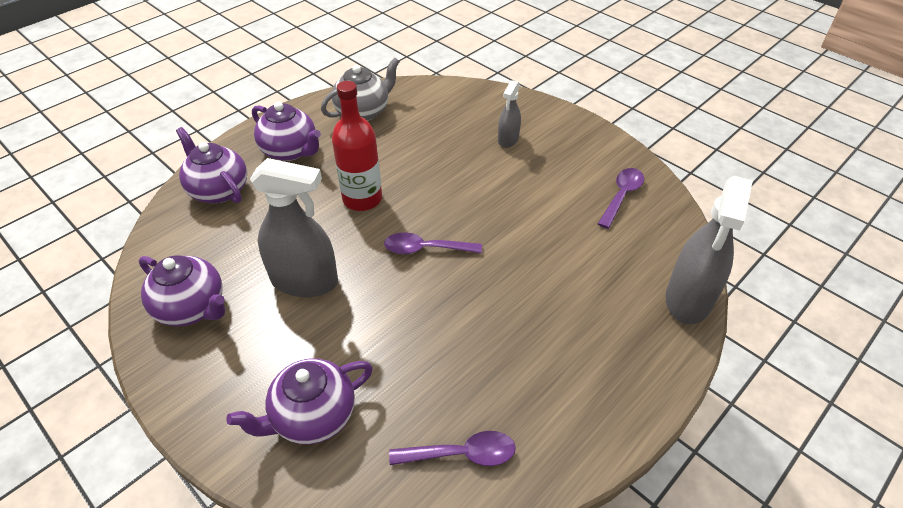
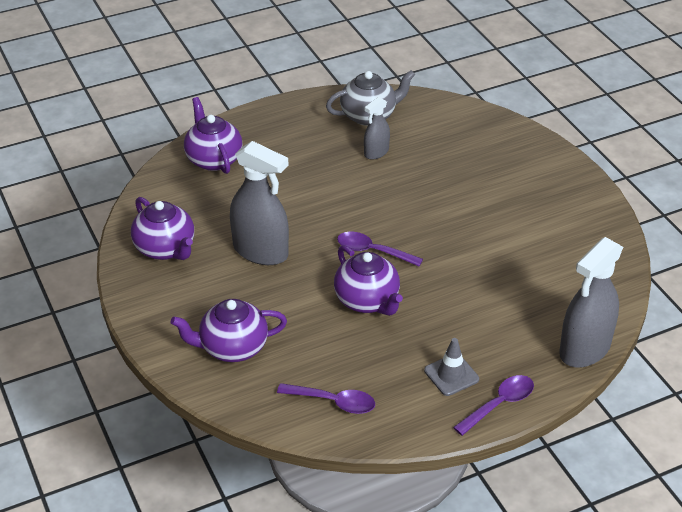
camera: 20 degrees right, 5 degrees down
purple teapot [252,102,321,161] -> purple teapot moved to [334,245,403,316]
red bottle [332,81,382,211] -> none
grey spray bottle [498,80,521,148] -> grey spray bottle moved to [364,97,390,160]
purple spoon [598,168,644,229] -> purple spoon moved to [453,375,534,436]
none -> grey traffic cone [424,338,479,396]

